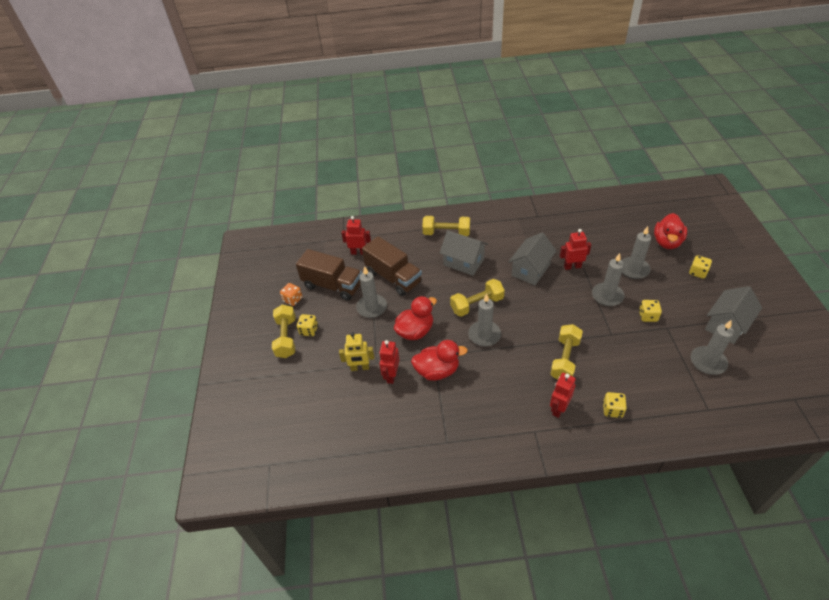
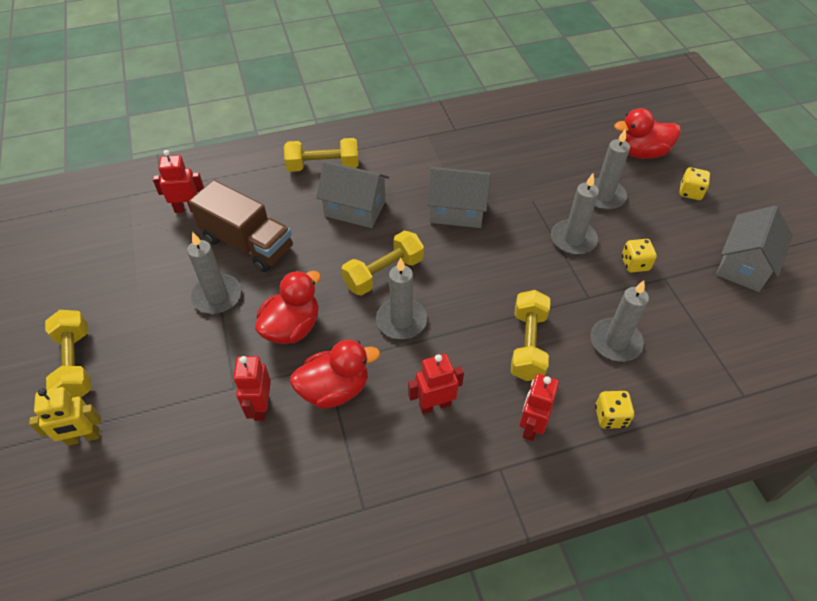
camera: 15 degrees left, 5 degrees up
orange dice [280,283,302,306] -> none
brown truck [296,249,362,301] -> none
yellow dice [297,314,318,336] -> none
yellow robot [339,332,374,371] -> yellow robot moved to [29,387,101,446]
grey house [509,232,557,285] -> grey house turned 75 degrees clockwise [427,167,491,228]
red robot [560,229,591,270] -> red robot moved to [408,354,464,414]
red duck [654,213,687,249] -> red duck turned 75 degrees clockwise [614,108,680,159]
grey candle [691,320,734,375] -> grey candle moved to [590,280,649,362]

